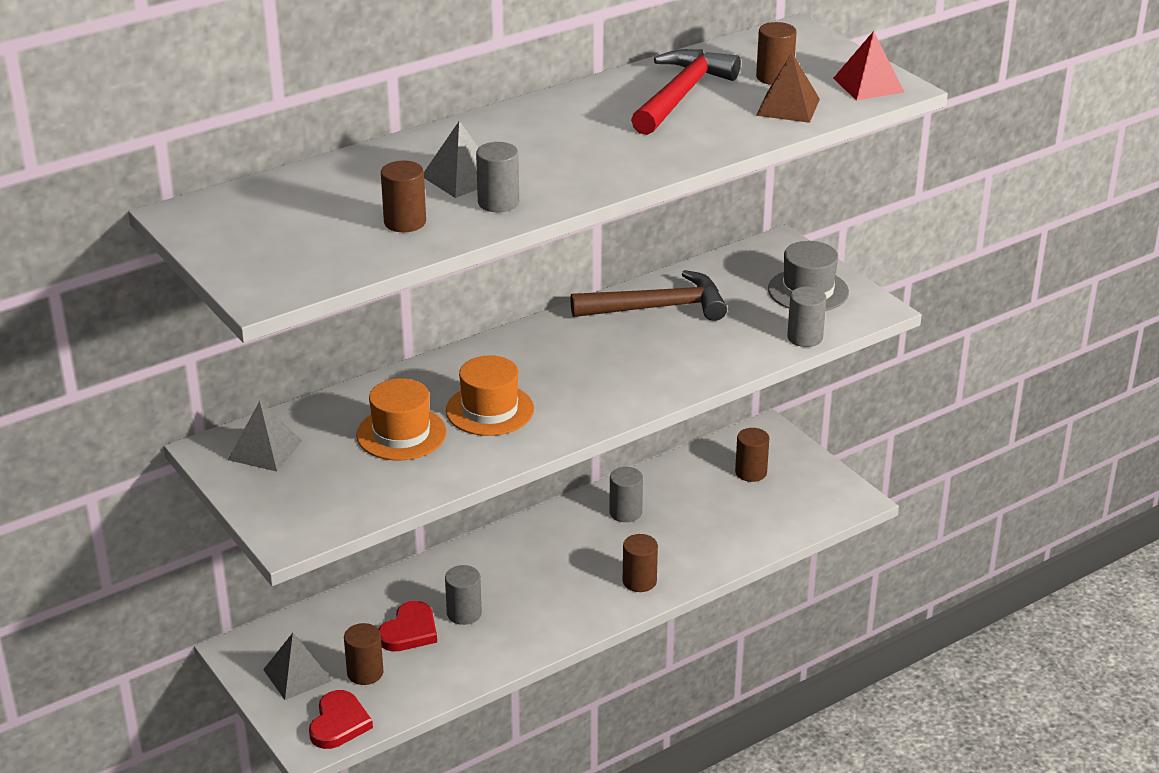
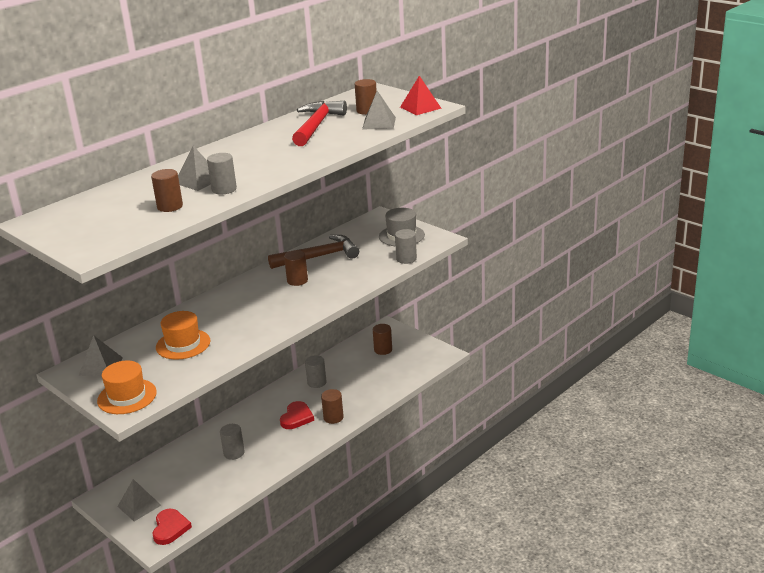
camera: 10 degrees left, 5 degrees down
brown cylinder [344,623,384,685] -> brown cylinder moved to [284,250,308,286]
red heart [379,601,437,651] -> red heart moved to [280,401,314,429]
orange hat [446,355,534,436] -> orange hat moved to [97,360,157,414]
brown pyramid [756,53,820,123] -> grey pyramid [362,91,396,130]

